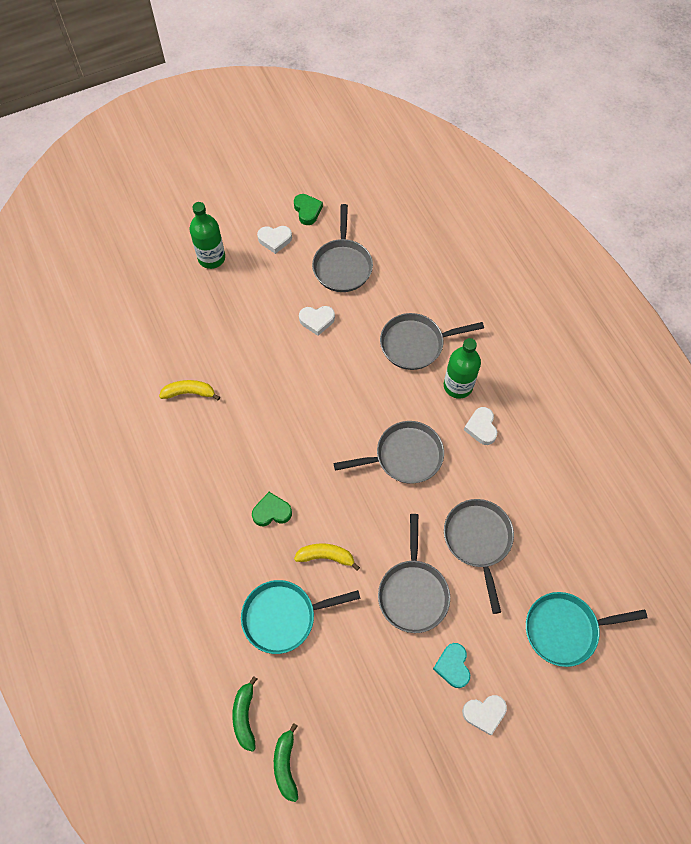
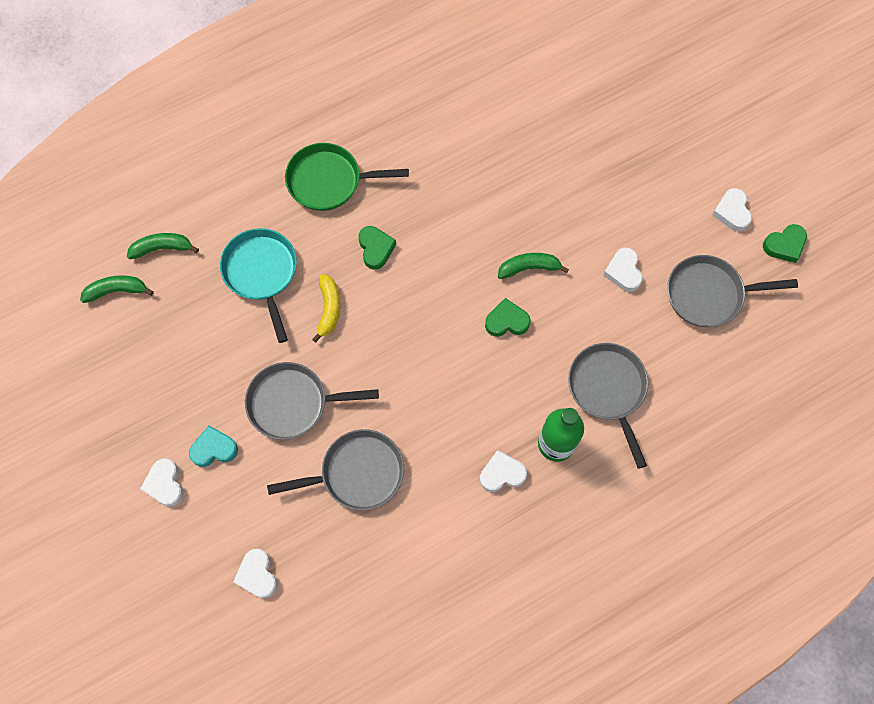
camera: 85 degrees right, 5 degrees up
yellow banana [159,380,220,400] -> none
green bottle [190,202,225,269] -> none
grey pan [334,421,444,484] -> none
turquoise pan [526,592,648,667] -> white heart [233,549,277,598]
none -> green pan [285,143,409,211]
none -> green heart [485,298,531,337]
none -> green banana [498,253,569,279]

